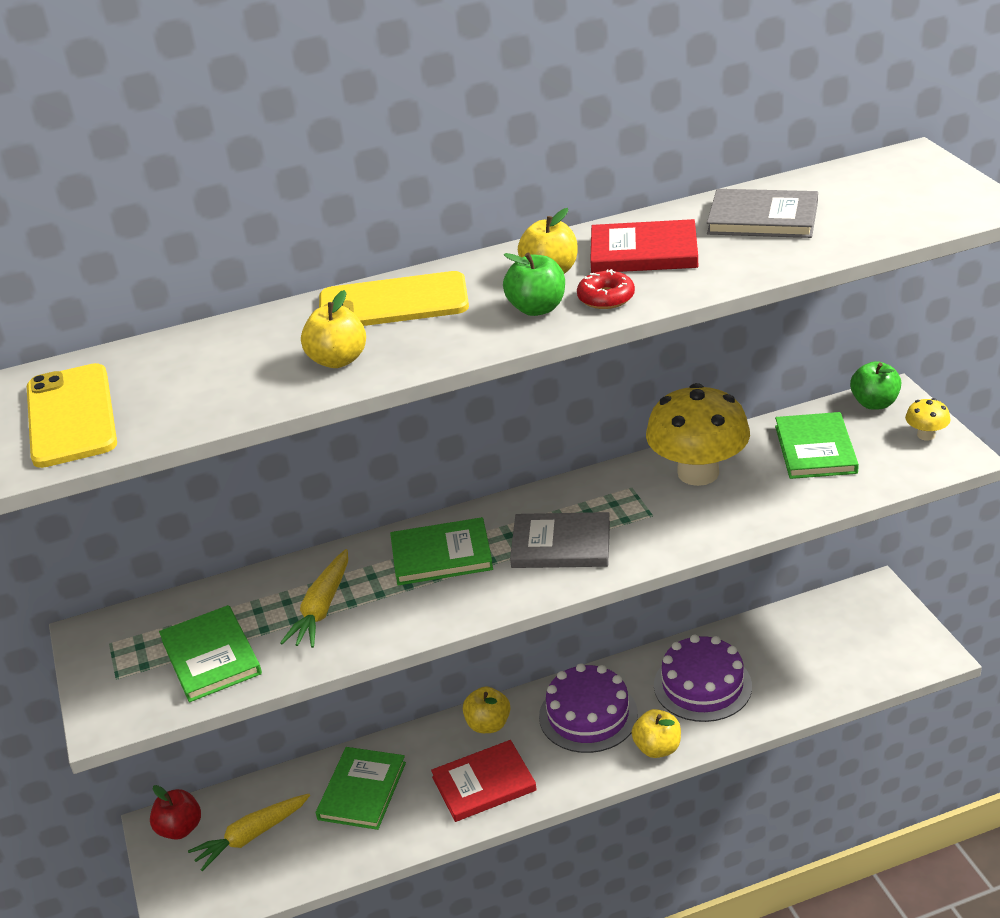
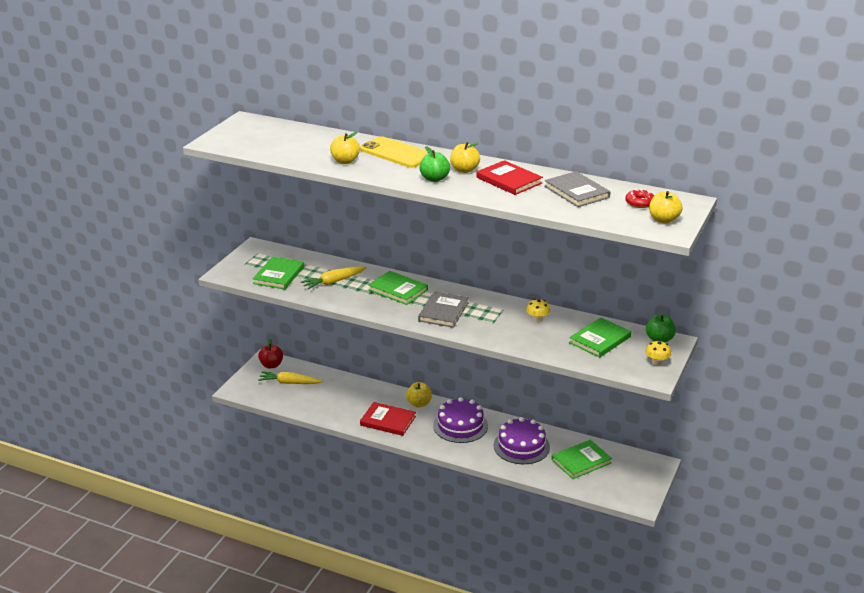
camera: 40 degrees right, 5 degrees down
yellow phone [27,363,117,468] -> none
green book [316,747,406,830] -> green book moved to [551,440,612,479]
grey book [510,512,610,568] -> grey book turned 60 degrees clockwise [418,291,469,328]
red donut [577,269,635,309] -> red donut moved to [625,189,654,208]
yellow apple [632,709,681,758] -> yellow apple moved to [649,191,683,223]
yellow mushroom [646,383,750,486] -> yellow mushroom [526,299,550,323], size x0.43

